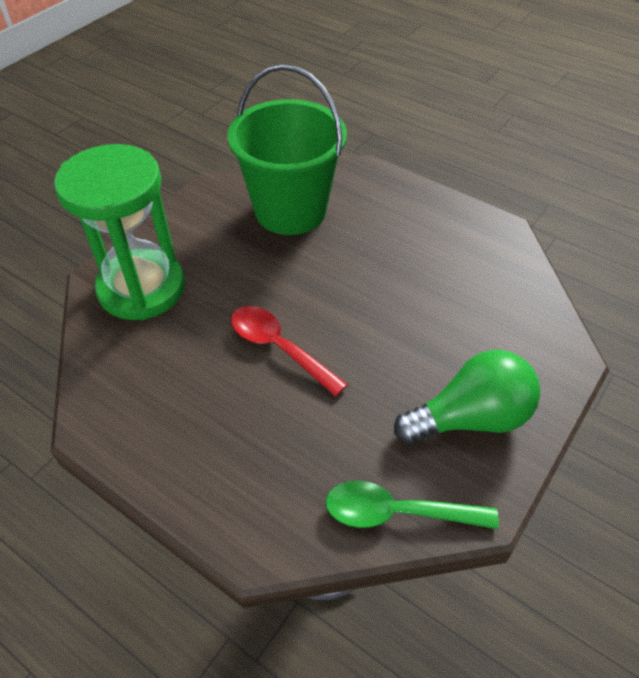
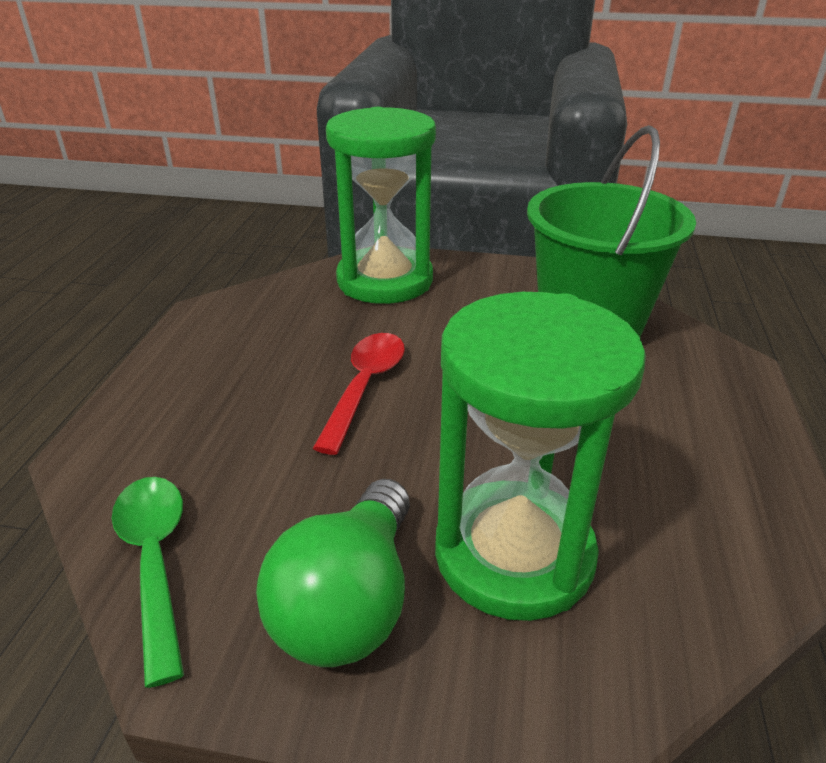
camera: 65 degrees right, 15 degrees down
green light bulb [394,350,540,444] -> green light bulb turned 60 degrees clockwise [256,479,410,667]
none -> green hourglass [435,292,646,621]

